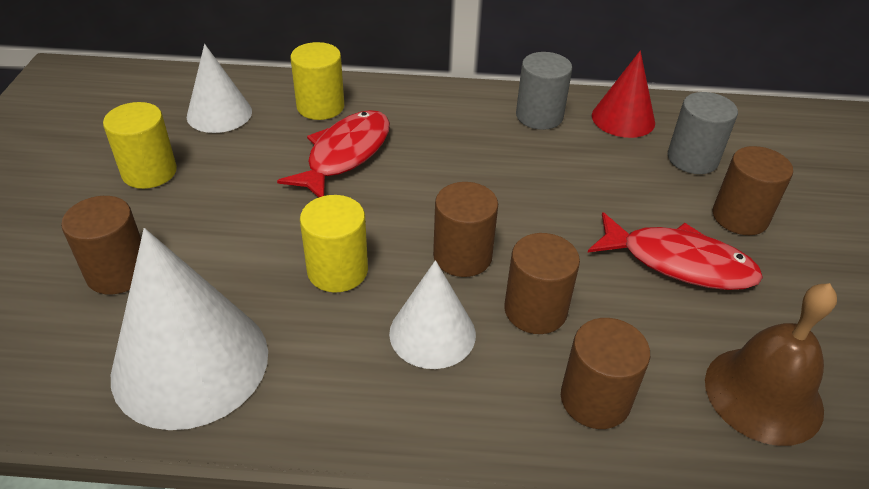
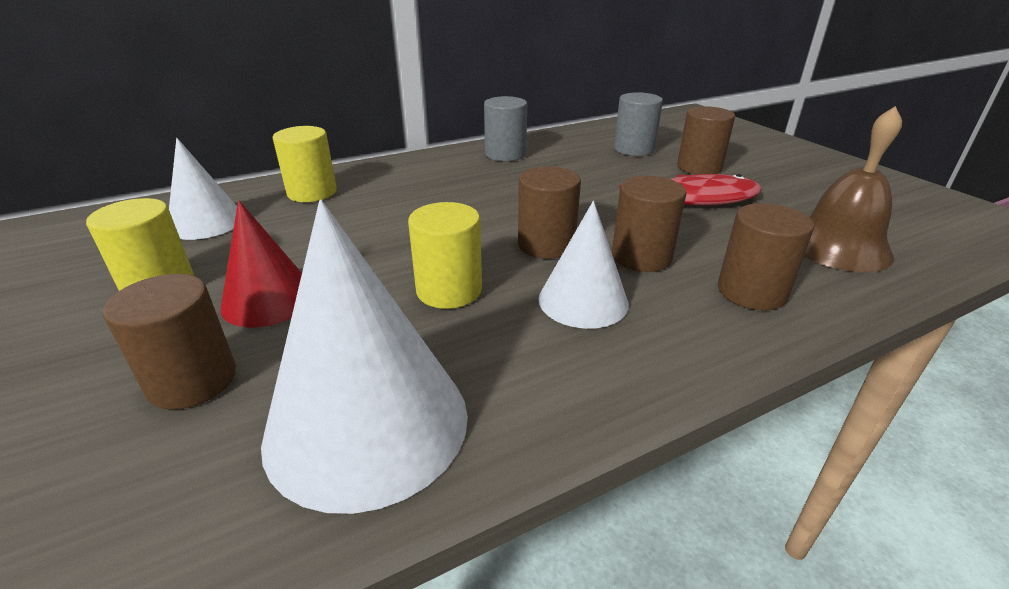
camera: 30 degrees left, 10 degrees down
red fish [277,110,390,197] -> none
red cone [592,50,655,138] -> red cone moved to [220,200,302,327]

